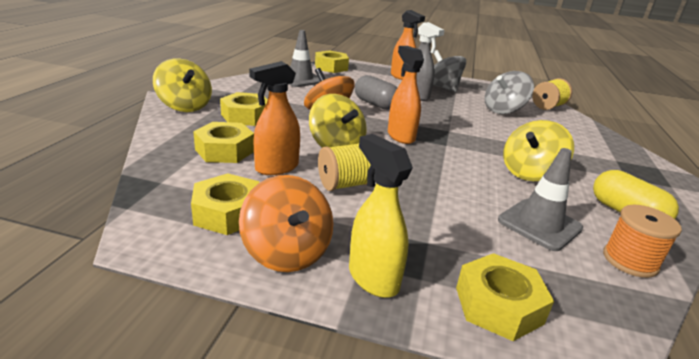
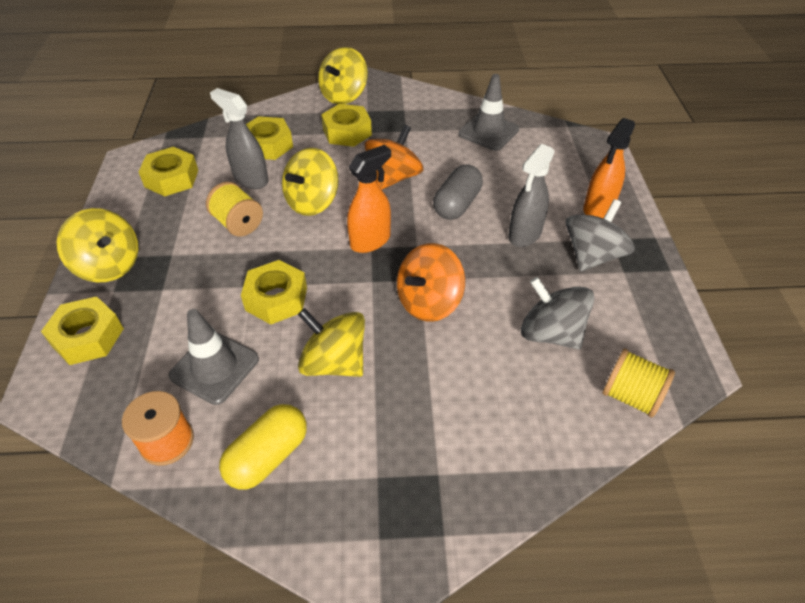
camera: 75 degrees right, 20 degrees up
orange spinning top [239,175,333,272] -> orange spinning top moved to [397,243,465,322]
orange spray bottle [249,61,300,175] -> grey spray bottle [210,88,268,189]
yellow nut [315,51,349,73] -> yellow nut moved to [241,260,307,325]
yellow spray bottle [349,134,413,298] -> yellow spinning top [57,208,138,282]

